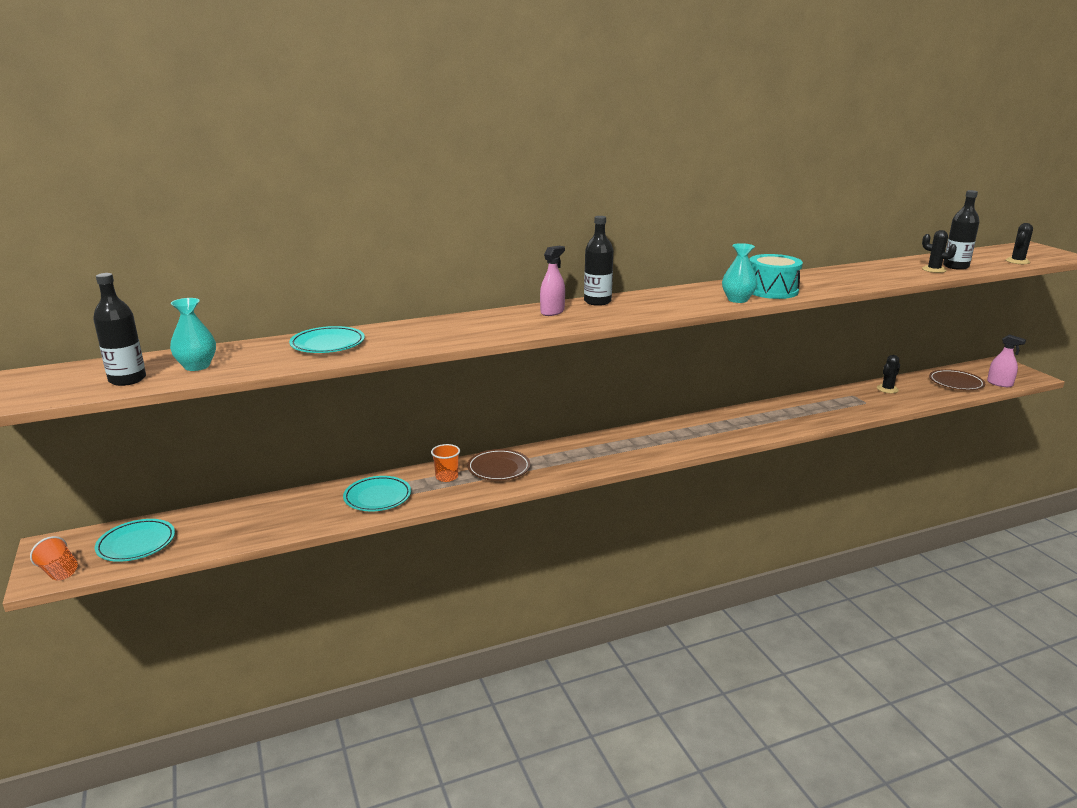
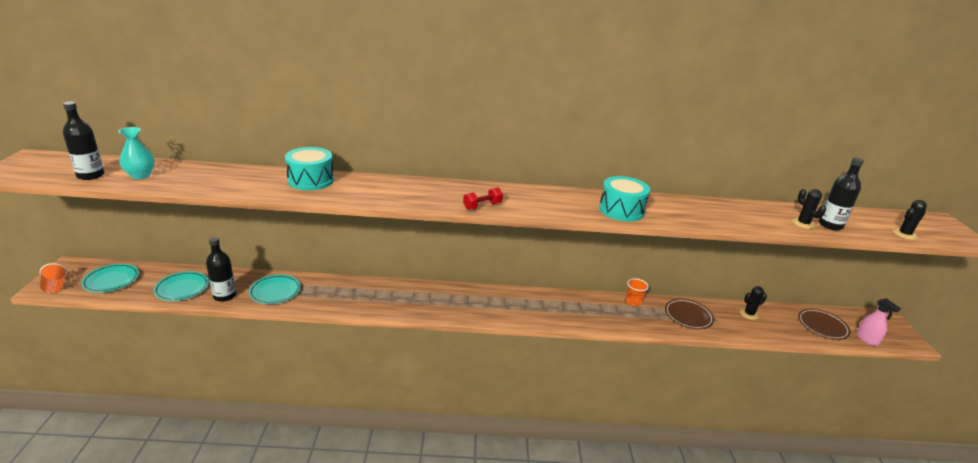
camera: 20 degrees right, 5 degrees up
turquoise plate [289,326,365,353] -> turquoise plate moved to [153,271,209,301]
orange cup [431,444,460,482] -> orange cup moved to [626,278,649,306]
brown plate [467,449,530,481] -> brown plate moved to [665,299,714,329]
pink spray bottle [540,246,565,316] -> none
black bottle [584,216,613,306] -> black bottle moved to [206,237,236,302]
turquoise vase [722,243,757,303] -> none
none -> turquoise drum [285,147,334,190]
none -> red dumbbell [463,187,503,210]

